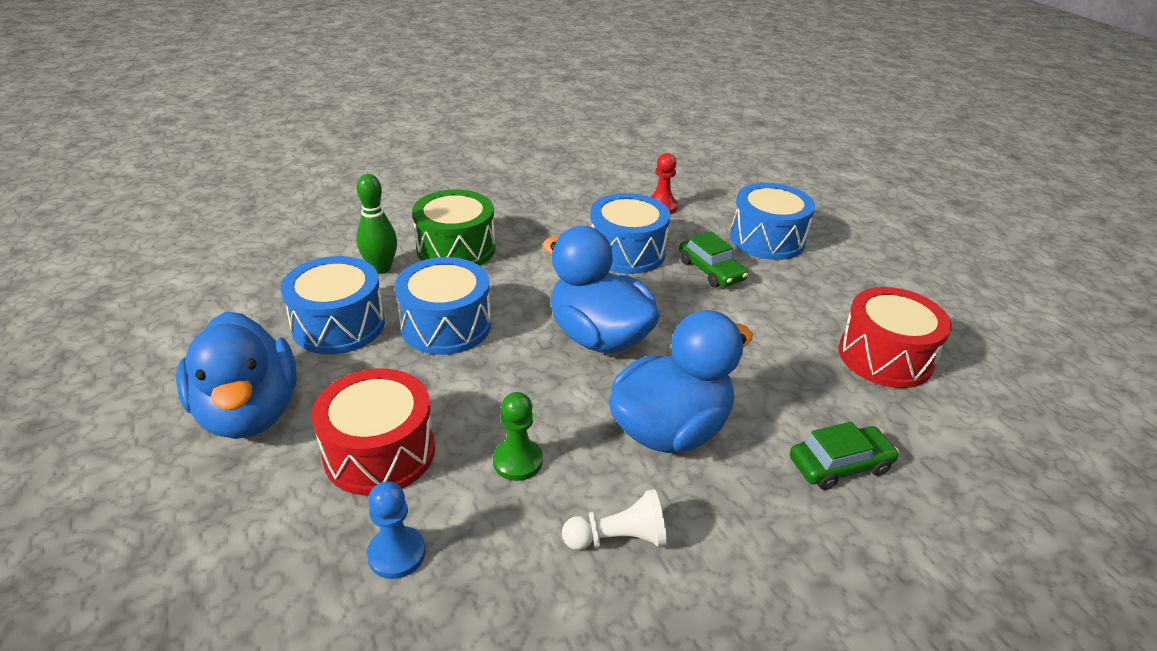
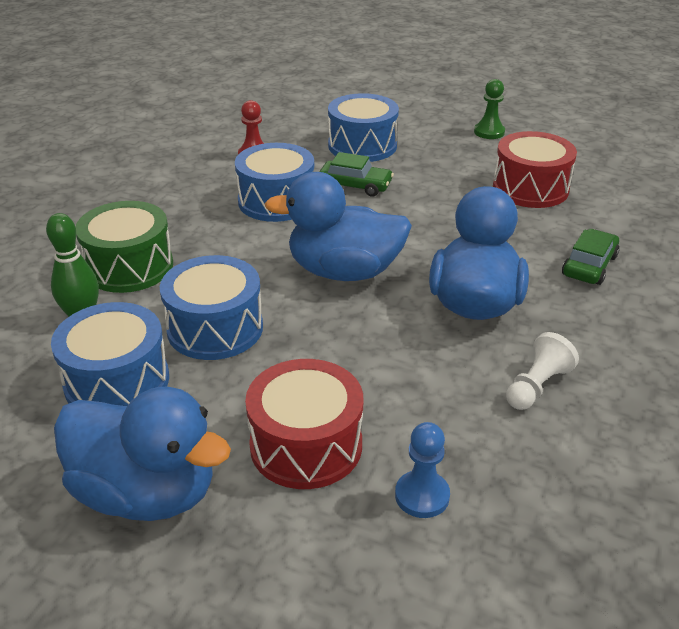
camera: 40 degrees left, 0 degrees up
green pawn [493,392,543,481] -> green pawn moved to [474,79,505,139]

